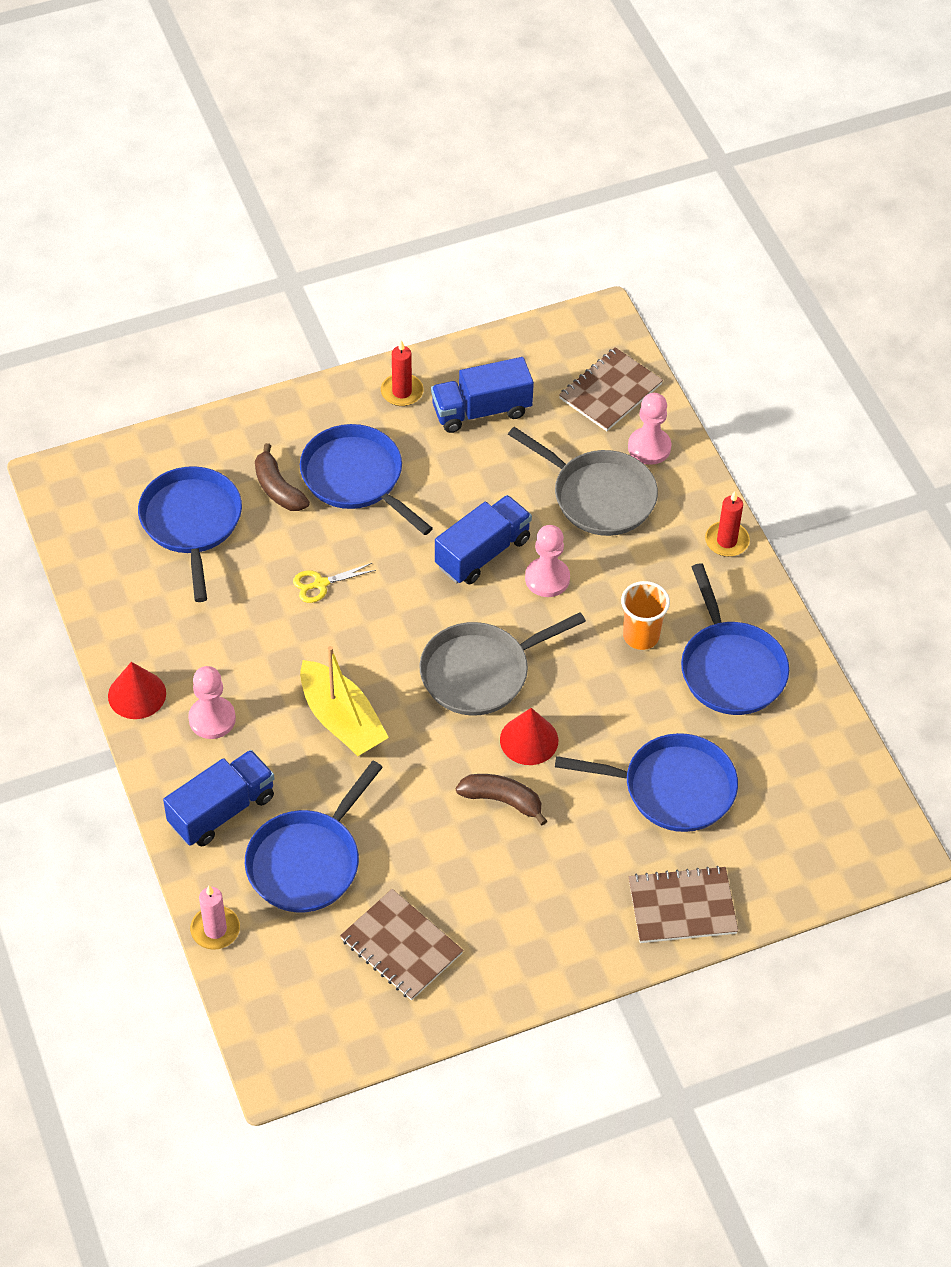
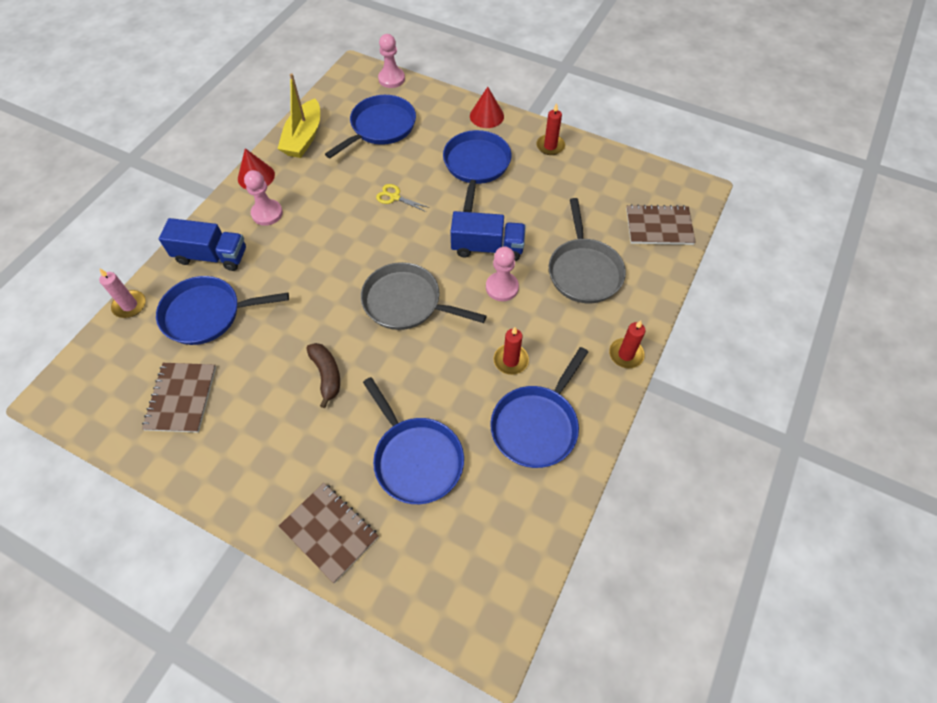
camera: 50 degrees right, 5 degrees up
brown banana [255,443,310,511] -> none
yellow boat [300,646,389,756] -> yellow boat moved to [277,73,320,158]
blue truck [431,357,534,433] -> none
red cone [500,708,558,765] -> red cone moved to [470,87,504,128]
orange cup [621,581,670,650] -> red candle [494,327,529,375]
pink pawn [628,393,671,465] -> pink pawn moved to [378,34,405,88]

